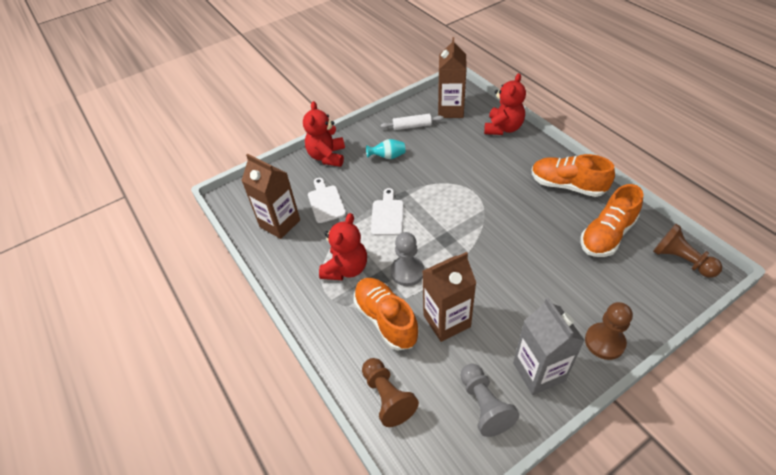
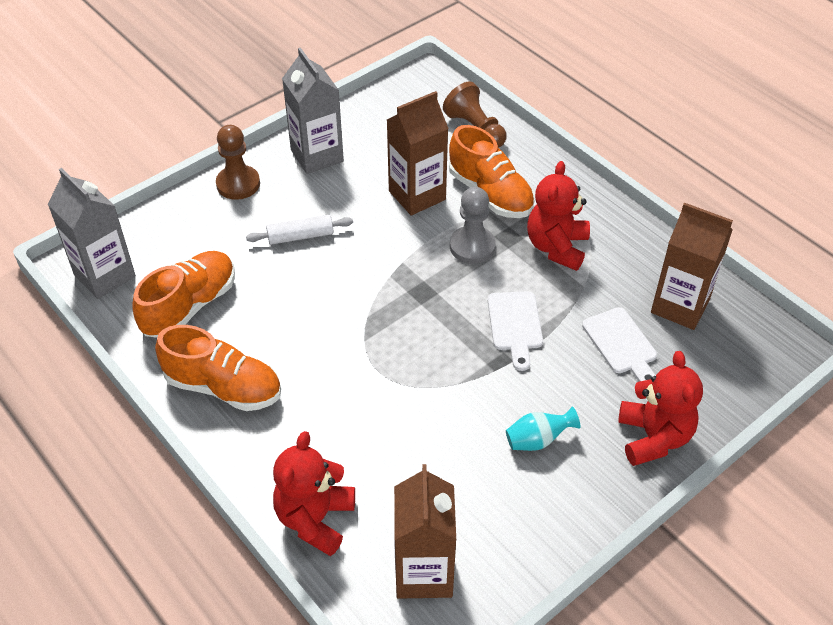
camera: 170 degrees right, 0 degrees up
white rolling pin [381,114,444,130] -> white rolling pin moved to [246,215,353,245]
grey pawn [460,364,519,437] -> none
brown pawn [653,224,722,278] -> grey carton [48,168,136,299]

